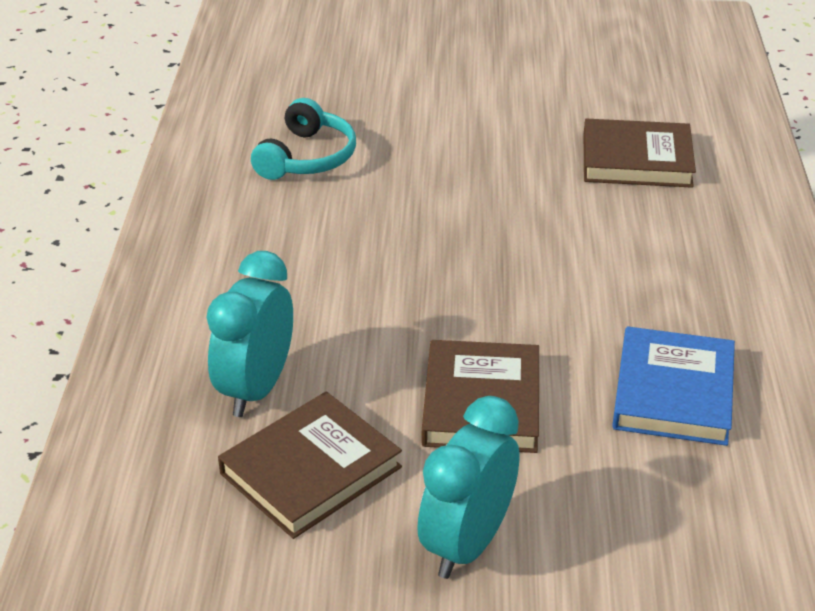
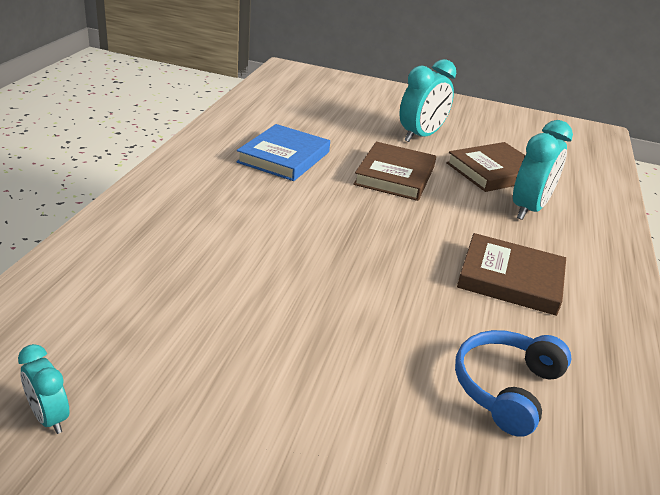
camera: 170 degrees left, 5 degrees down
turquoise headphones [251,98,356,180] -> blue headphones [455,330,571,437]
brown book [584,119,696,188] -> brown book moved to [457,233,566,316]
none -> turquoise clock [18,344,69,434]

